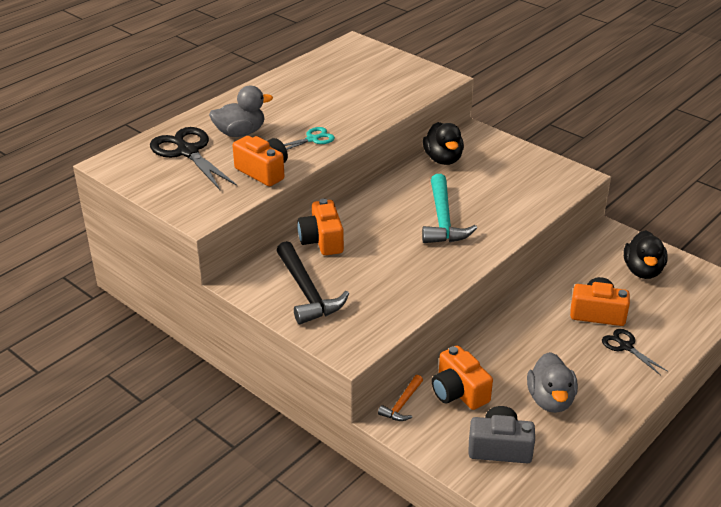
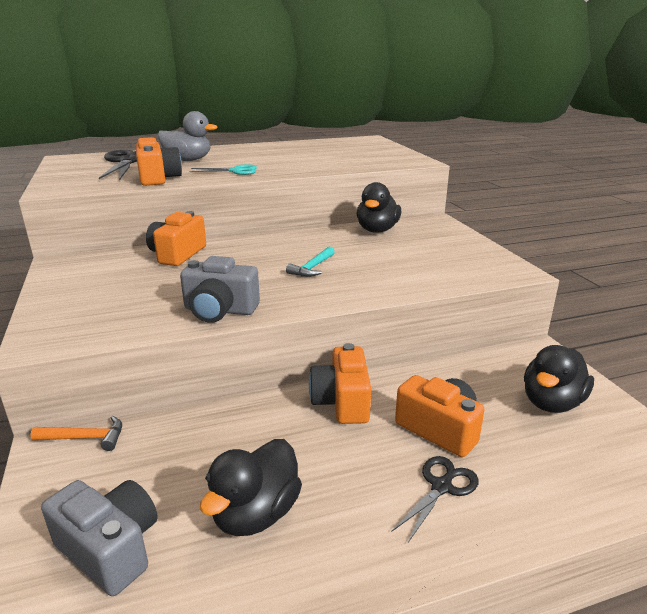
camera: 30 degrees right, 10 degrees down
black hammer [276,241,349,324] -> none
orange hammer [378,375,423,421] -> orange hammer turned 150 degrees counterclockwise [31,416,122,451]
turquoise hammer [422,174,477,243] -> turquoise hammer [286,247,335,277], size x0.53
orange camera [432,346,493,410] -> orange camera moved to [309,343,371,424]
grey duck [527,352,578,413] -> black duck [200,439,302,536]
black scissors [602,329,668,375] -> black scissors turned 45 degrees clockwise [391,456,479,542]
none -> grey camera [180,256,260,323]

